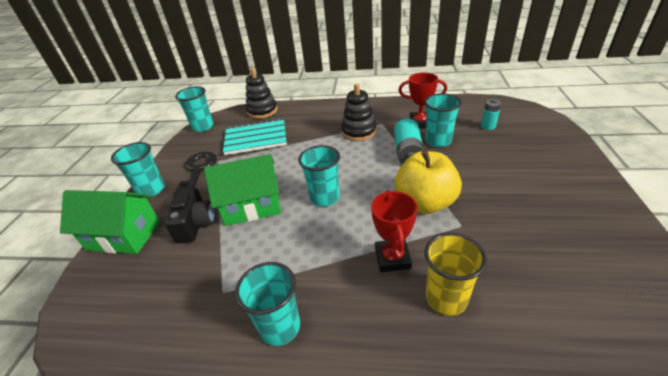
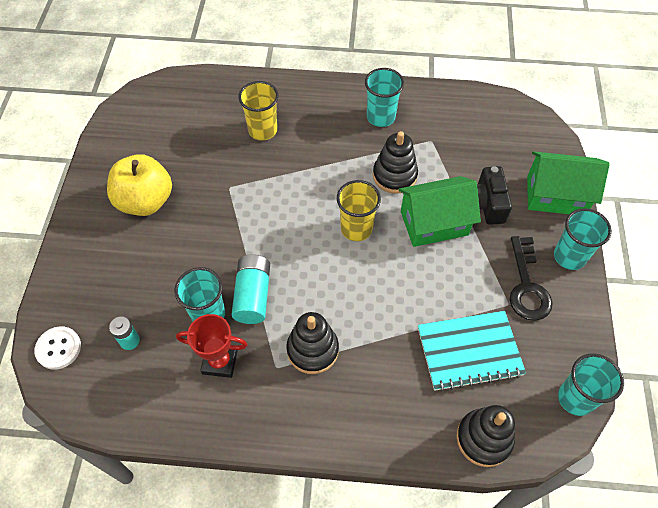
camera: 175 degrees right, 20 degrees up
turquoise cup [298,145,340,207] -> yellow cup [337,180,381,241]
red trophy [371,190,418,272] -> none
yellow apple [394,150,462,214] -> yellow apple moved to [107,154,172,216]
none -> white button [34,326,81,370]
none -> black stacking toy [373,131,418,194]

